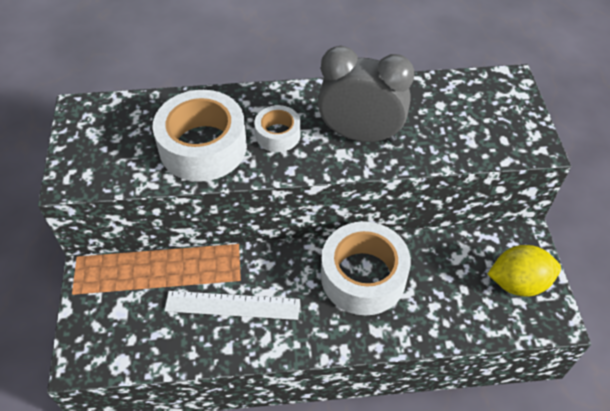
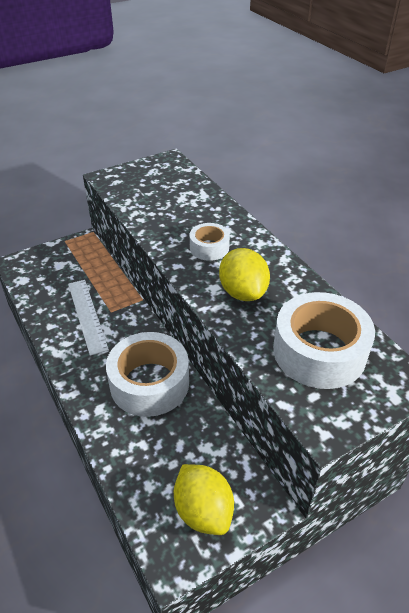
camera: 65 degrees right, 10 degrees down
white tape [153,90,247,182] -> white tape moved to [273,292,375,389]
grey clock [318,46,414,142] -> yellow lemon [219,248,270,301]

